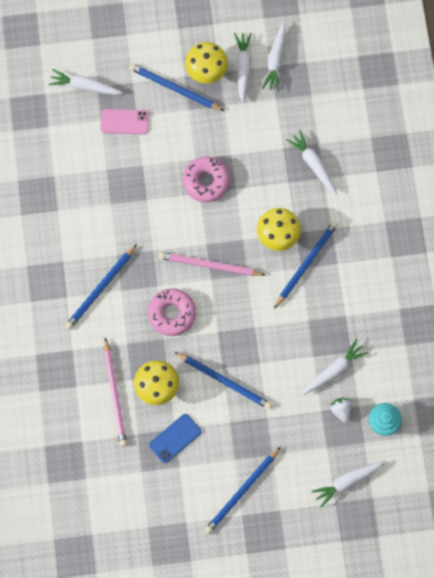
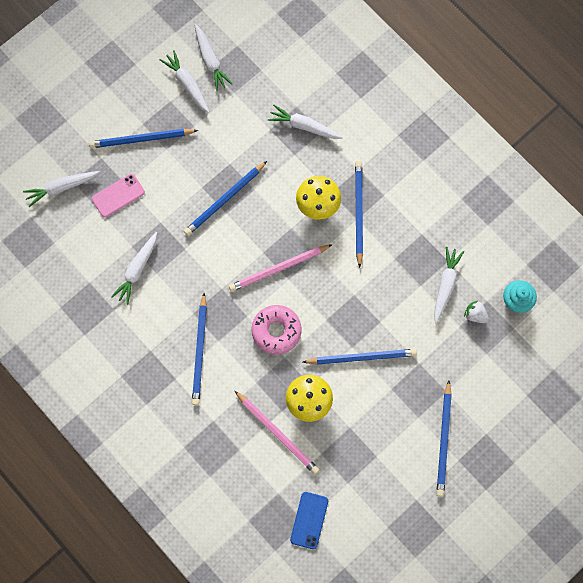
camera: 35 degrees left, 0 degrees up
blue phone [149,414,201,463] -> blue phone moved to [290,492,328,549]
pink donut [183,157,230,202] -> blue pencil [184,161,267,236]
yellow mushroom [185,42,228,83] -> none
white carrot [312,460,386,508] -> white carrot moved to [111,232,157,305]

